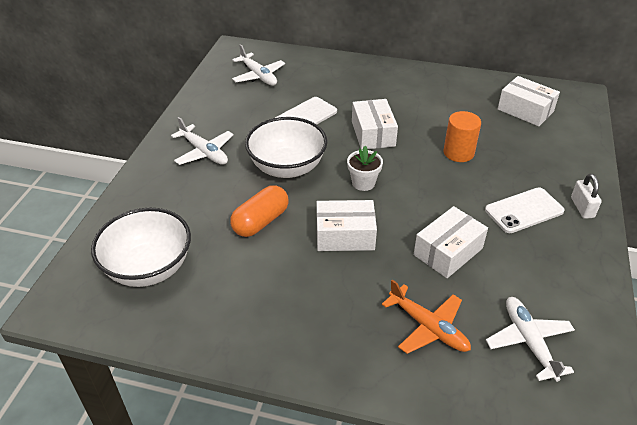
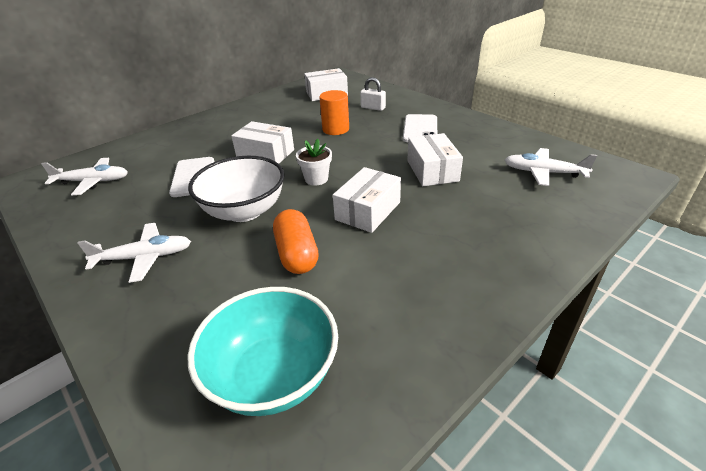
camera: 55 degrees left, 5 degrees down
white bowl [91,208,191,287] -> turquoise bowl [187,287,338,416]
orange plane [382,279,471,354] -> none
white padlock [571,174,602,219] -> white padlock moved to [360,77,386,111]

